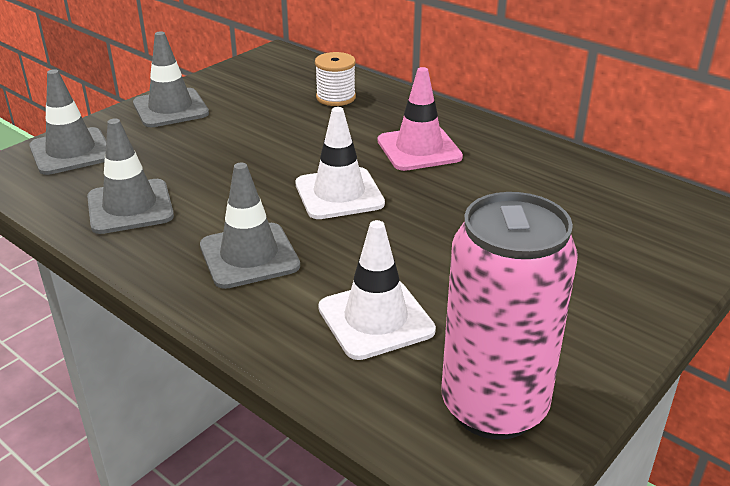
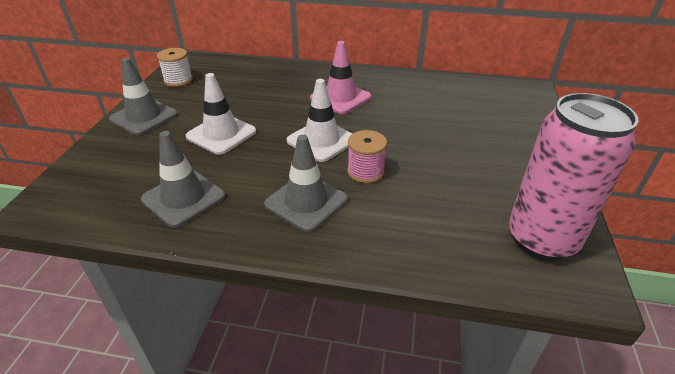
camera: 30 degrees left, 5 degrees up
grey traffic cone [29,69,106,175] -> none
white spool [315,52,356,106] -> white spool moved to [157,48,193,87]
white traffic cone [318,220,436,360] -> white traffic cone moved to [186,73,256,155]
none -> pink spool [347,130,387,183]

